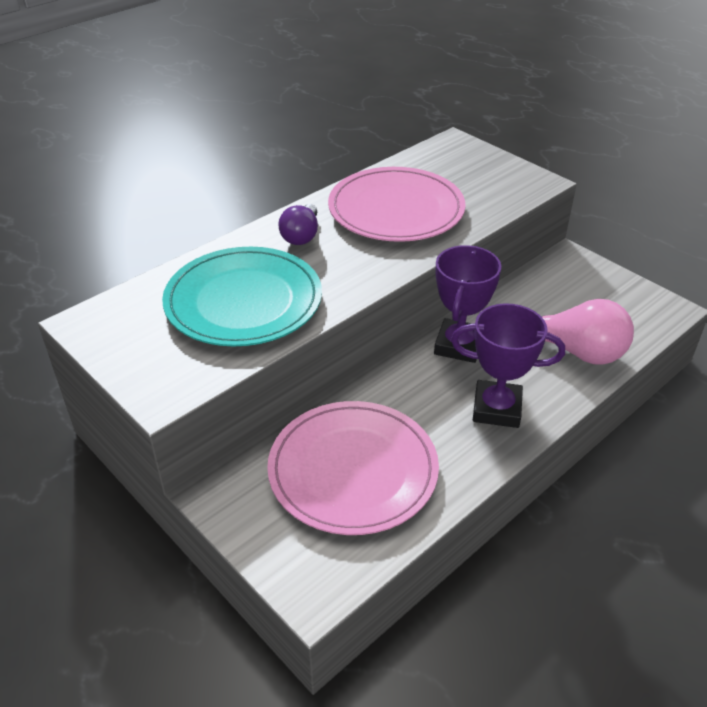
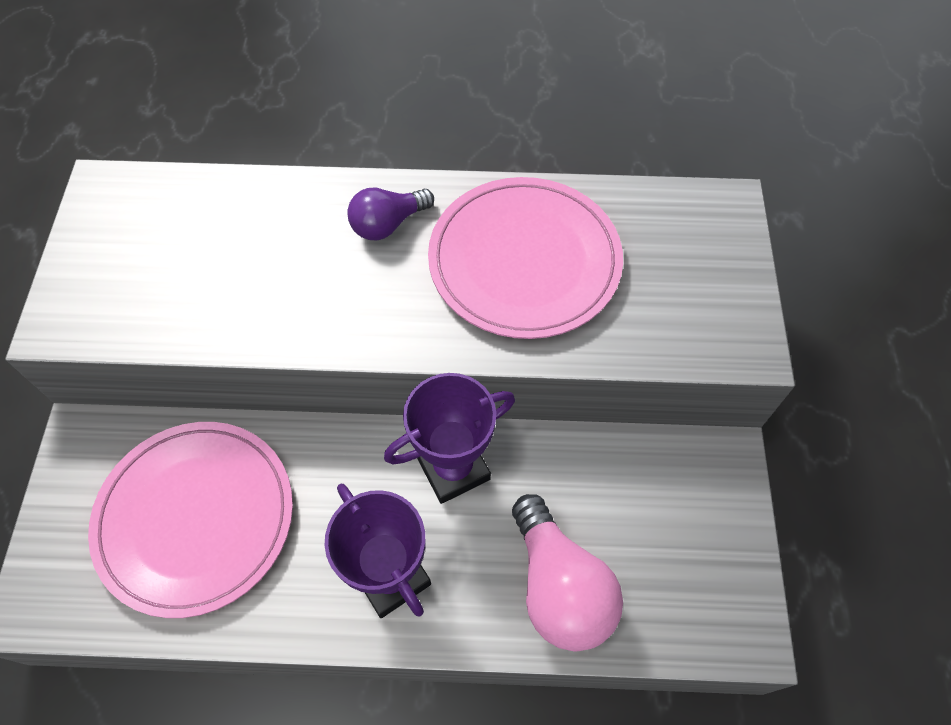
camera: 45 degrees right, 20 degrees up
turquoise plate [162,247,322,346] -> none

